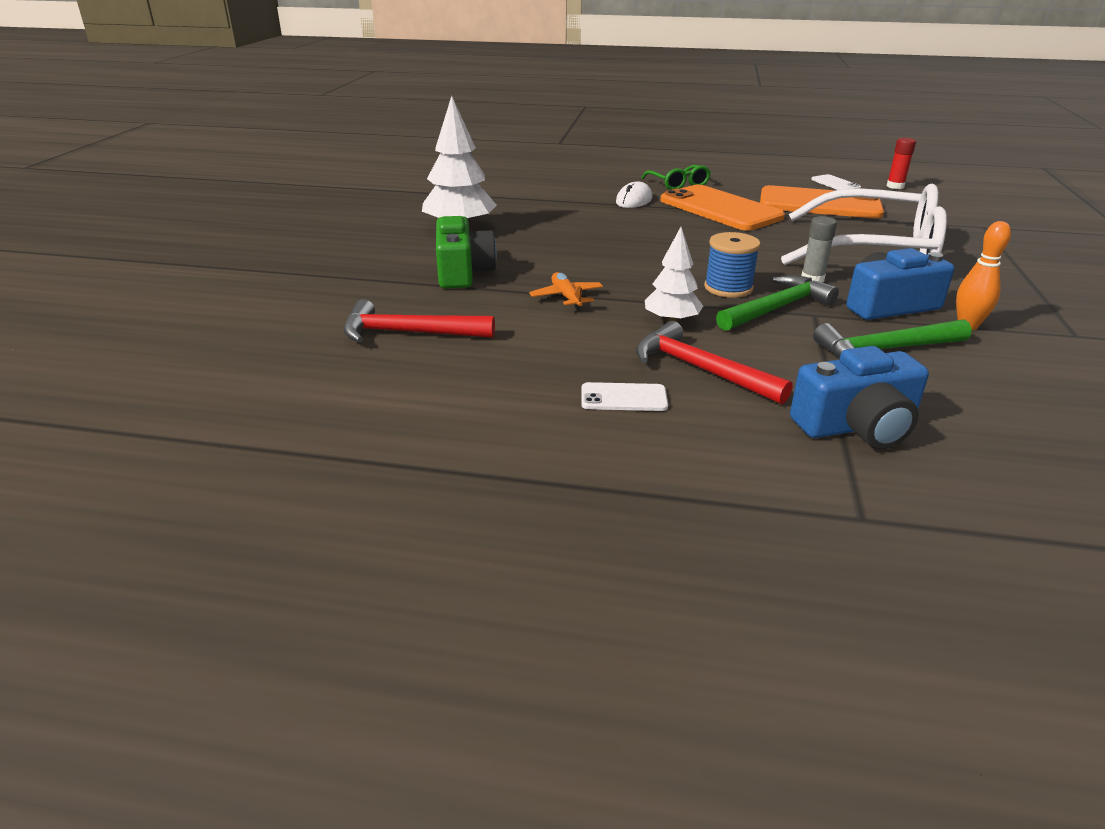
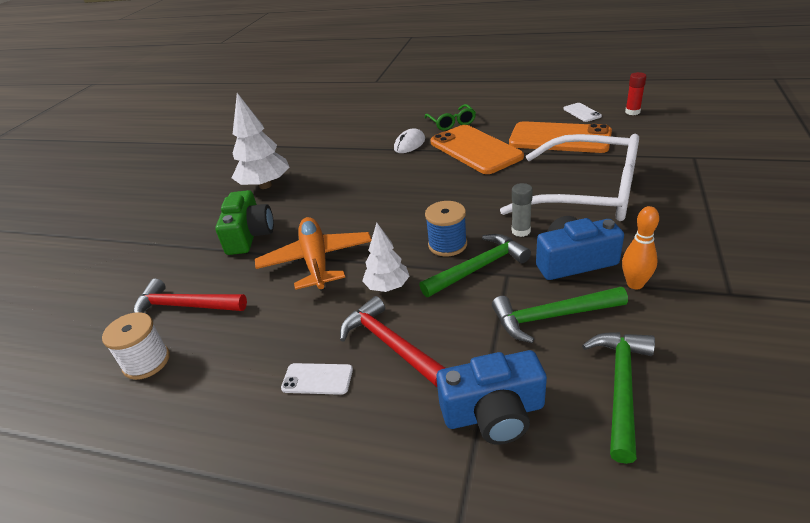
camera: 10 degrees right, 5 degrees up
orange plane [529,272,603,310] -> orange plane [255,217,372,291], size x1.97
none -> white spool [102,312,170,380]
none -> green hammer [582,332,655,464]

